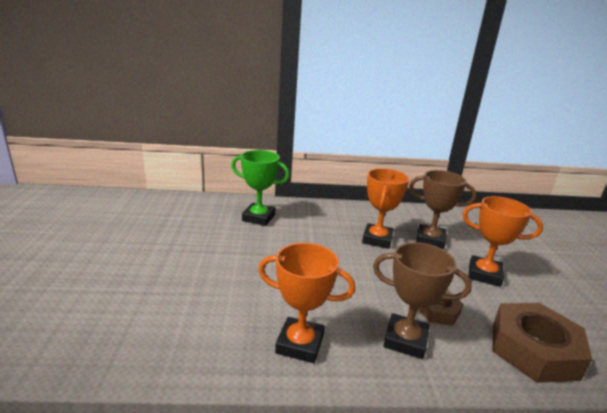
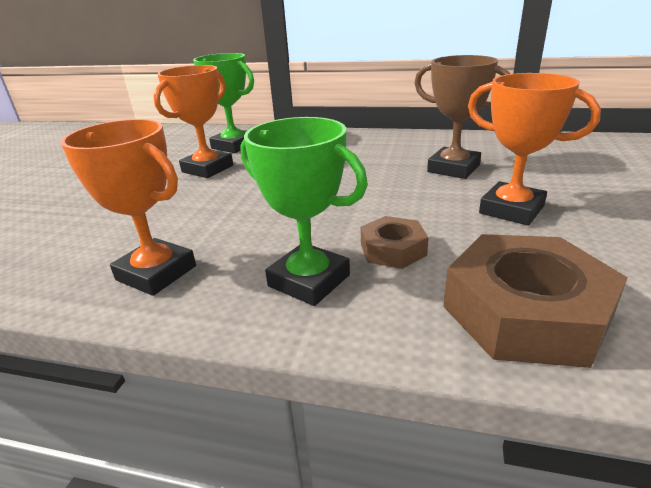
camera: 20 degrees right, 5 degrees up
orange trophy [362,168,409,249] -> orange trophy moved to [154,65,233,178]
brown trophy [373,242,472,359] -> green trophy [240,117,368,306]

